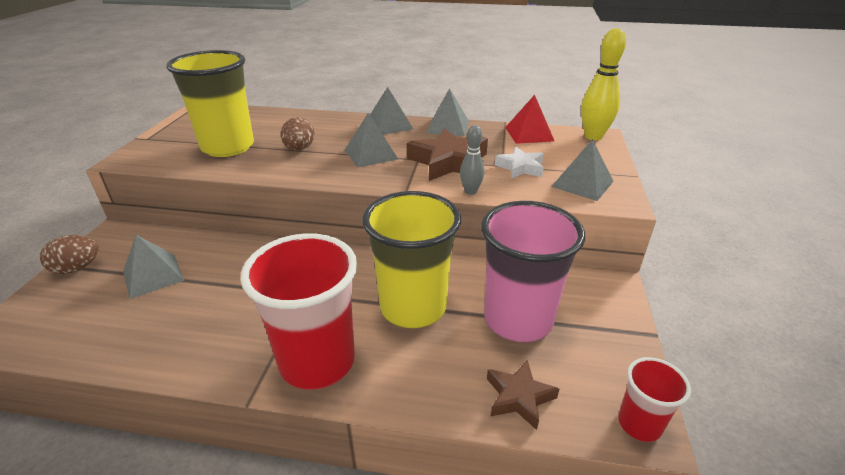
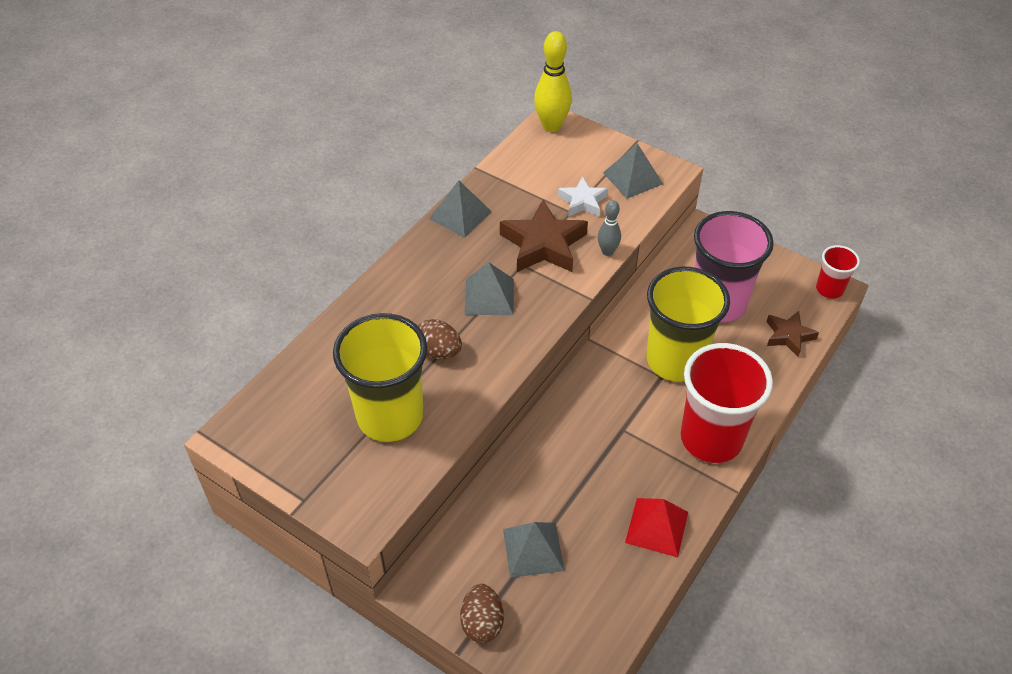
camera: 65 degrees left, 15 degrees up
grey pyramid [370,87,413,135] -> none
red pyramid [505,95,554,144] -> red pyramid moved to [625,498,688,557]

